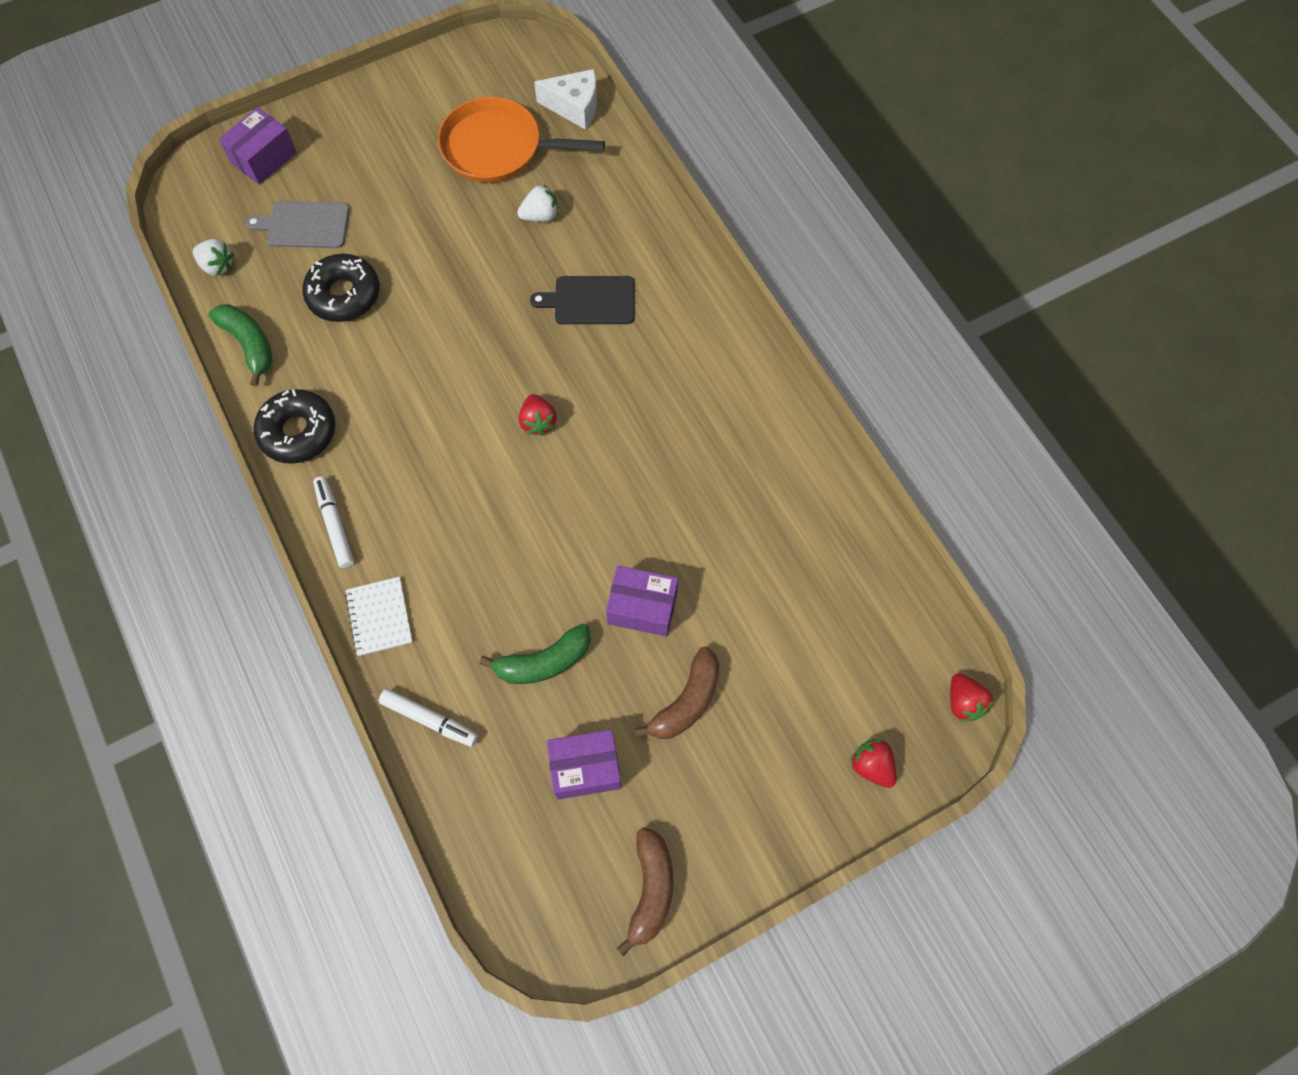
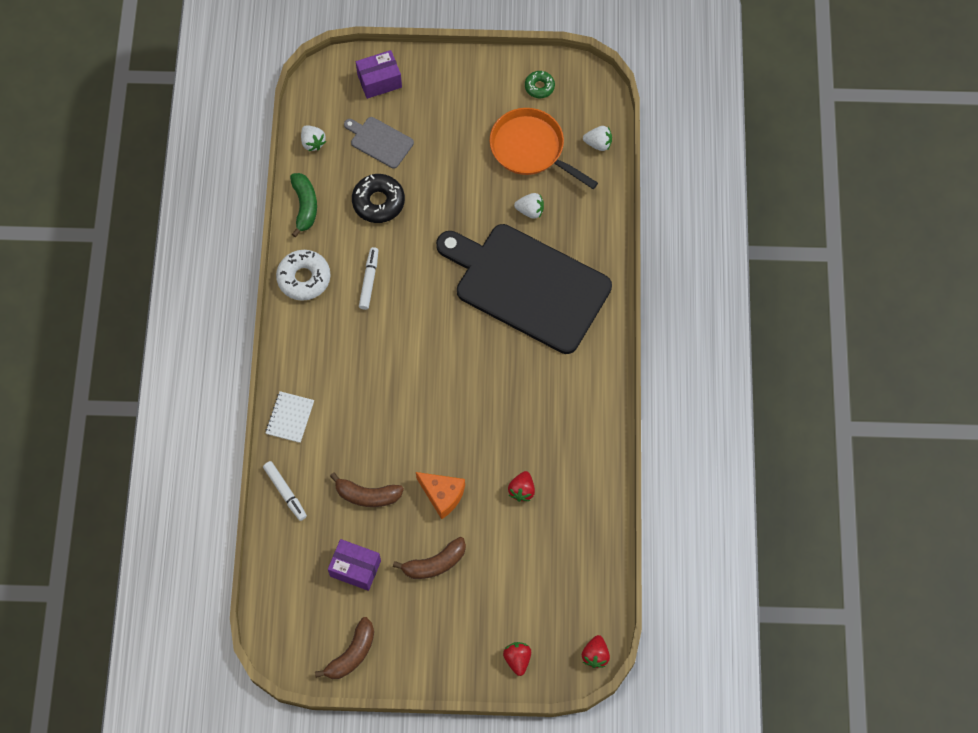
camera: 30 degrees right, 0 degrees up
black donut [254,389,335,464] -> white donut [276,250,331,301]
white marker [313,476,354,568] -> white marker moved to [359,247,379,310]
green banana [479,623,591,684] -> brown banana [330,472,404,507]
red strawberry [519,394,557,436] -> red strawberry moved to [508,471,535,502]
black cutting board [530,276,635,324] -> black cutting board [436,224,612,354], size x2.39
white cheese [534,69,597,130] -> white strawberry [583,126,612,151]
purple box [606,566,678,637] -> orange cheese [416,472,465,519]
none -> green donut [525,71,555,98]

